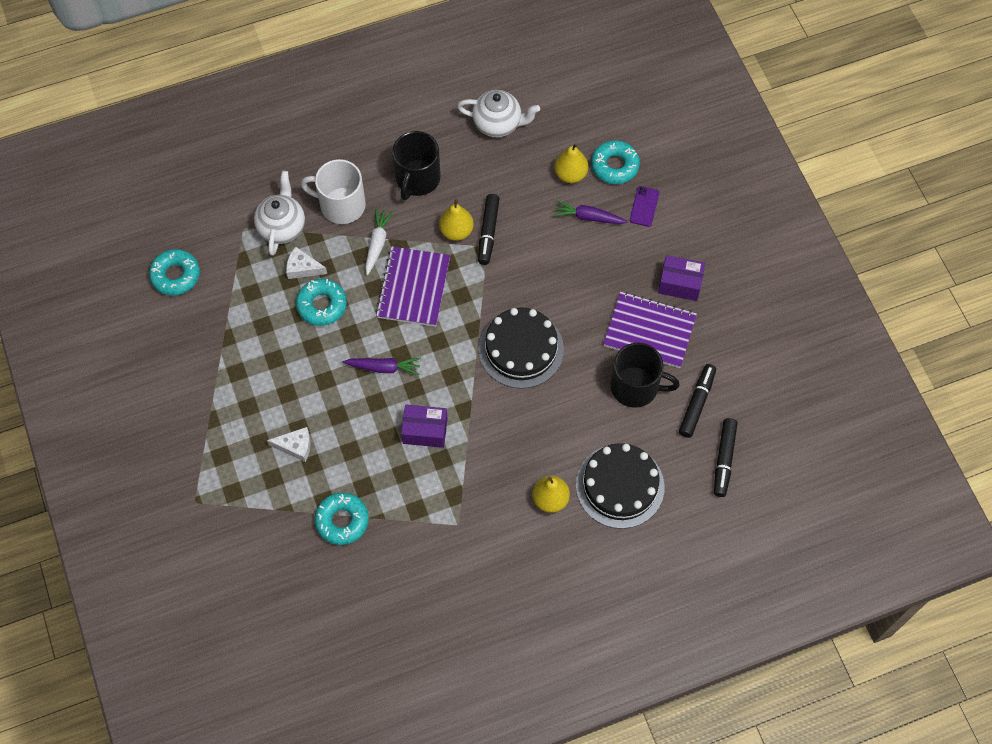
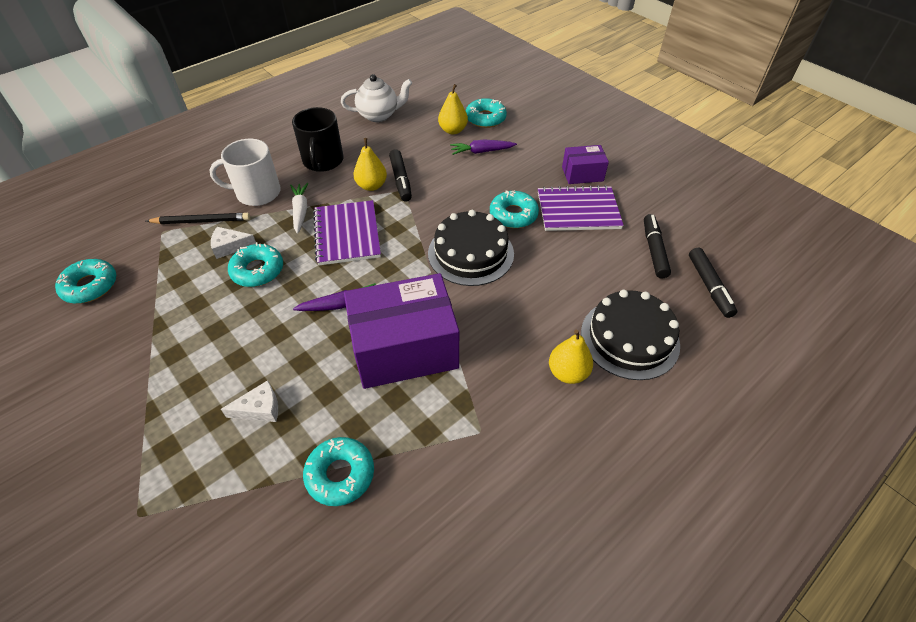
camera: 20 degrees left, 15 degrees down
white teapot [254,171,305,256] -> black pencil [146,213,250,224]
purple box [401,405,448,448] -> purple box [344,273,459,389], size x2.02
black mug [610,343,680,408] -> none
purple phone [630,186,660,227] -> none
none -> turquoise donut [490,190,539,228]

